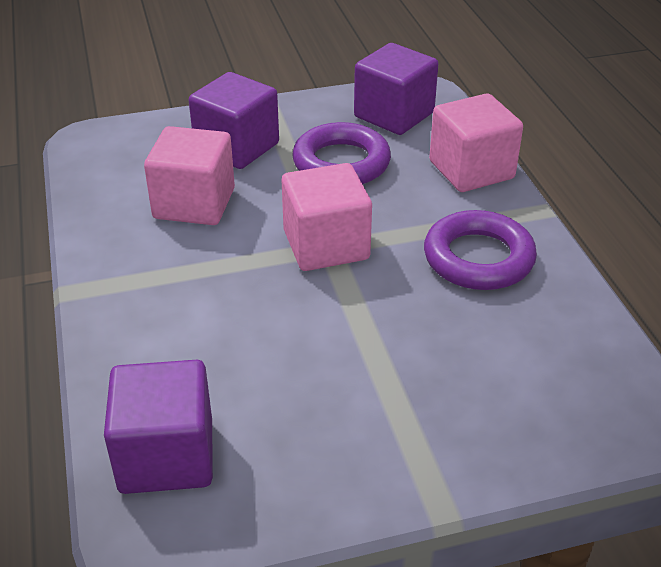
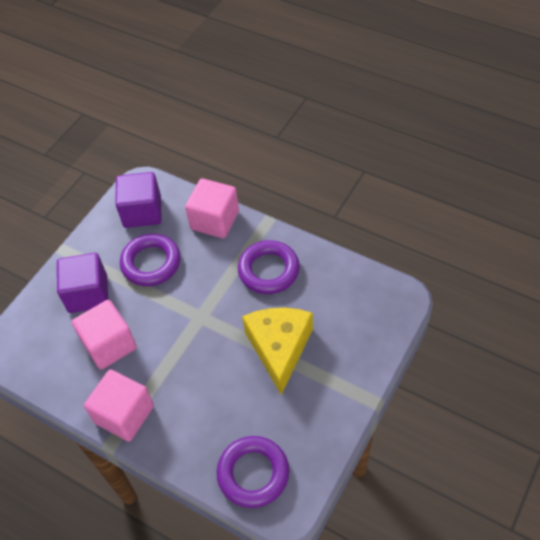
camera: 40 degrees left, 15 degrees up
purple cube [104,360,213,494] -> purple ring [216,436,289,508]
pink cube [282,163,372,271] -> pink cube moved to [84,369,154,441]
none -> yellow cheese [242,308,313,395]

